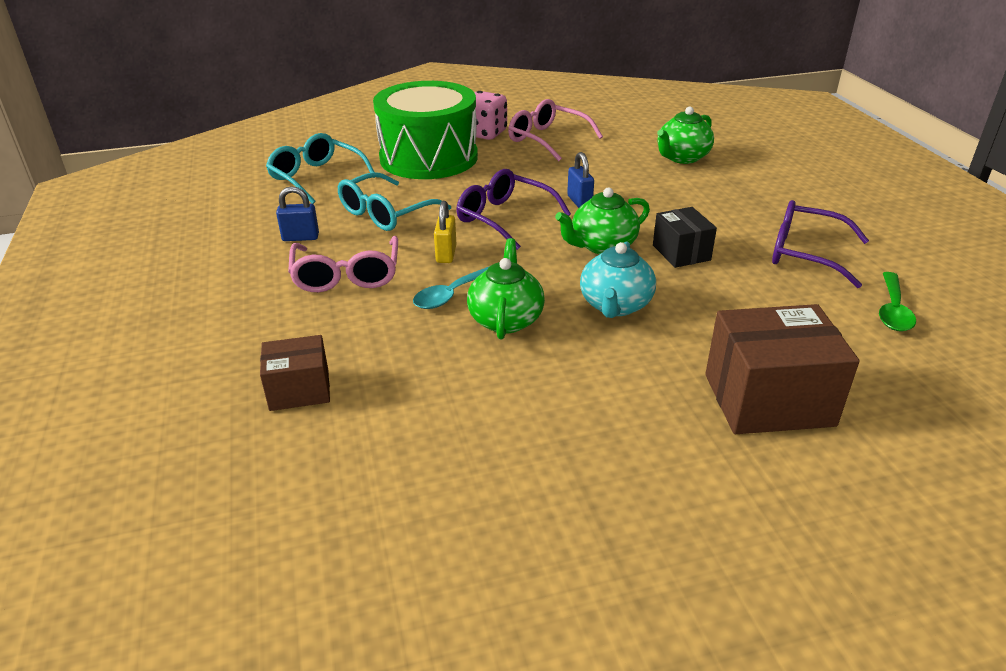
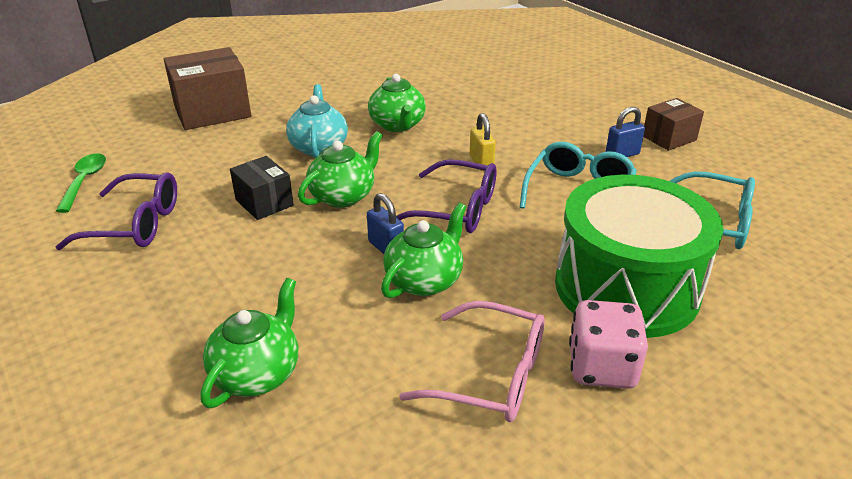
camera: 160 degrees right, 0 degrees up
brown box [260,335,330,411] -> brown box moved to [643,98,704,151]
pink glasses [288,236,398,292] -> none
turquoise spoon [413,266,490,309] -> none
none -> green teapot [381,203,466,298]

